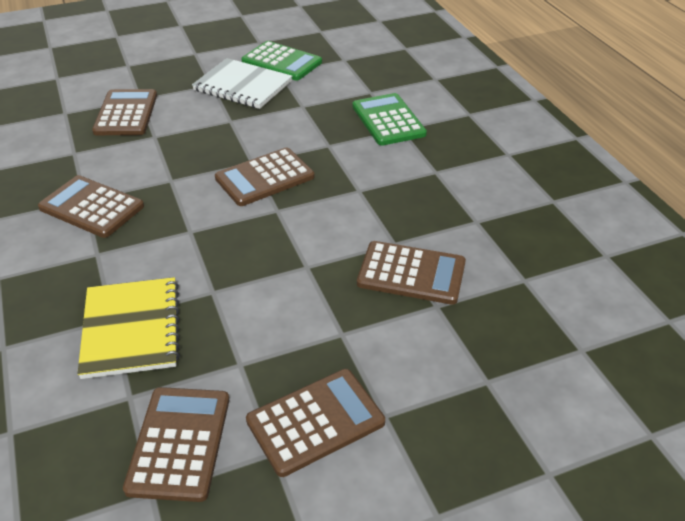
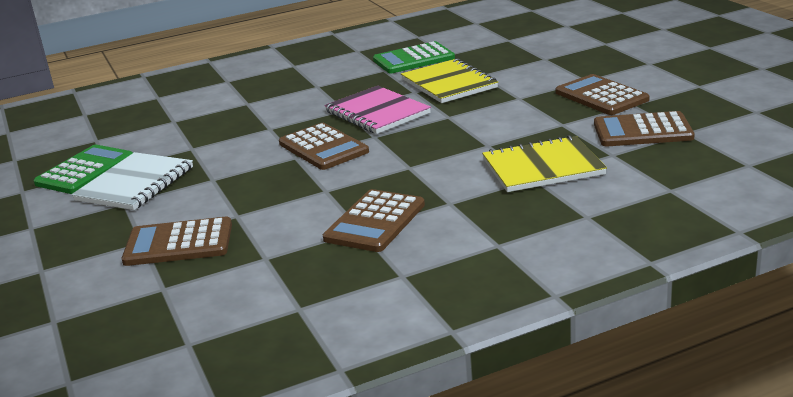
camera: 90 degrees left, 15 degrees down
green calculator [353,93,427,146] -> green calculator moved to [373,41,455,73]
brown calculator [357,241,466,305] -> yellow notebook [401,59,498,103]
none -> pink notebook [324,86,431,134]

